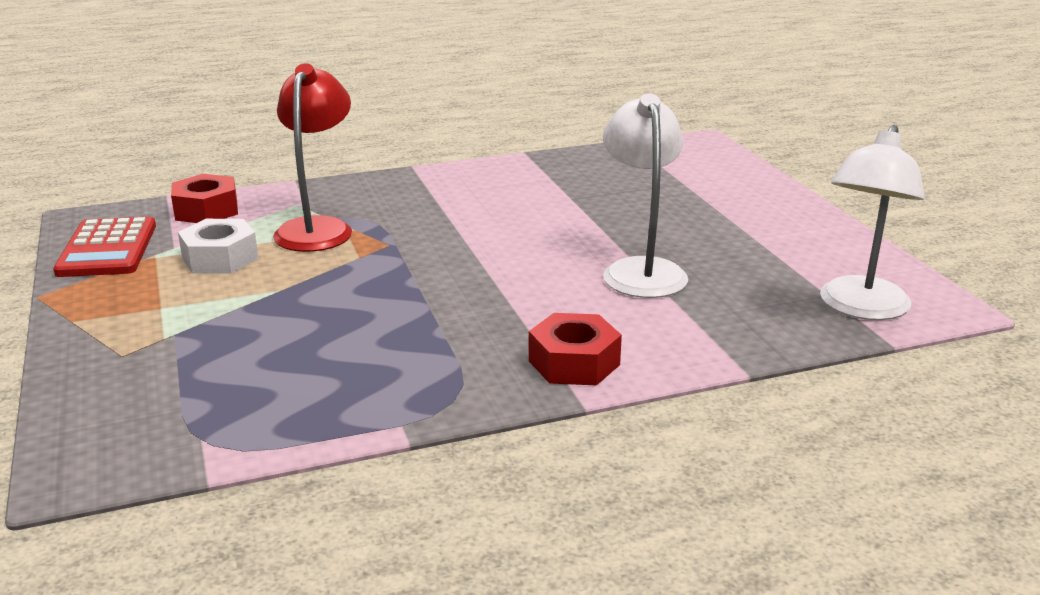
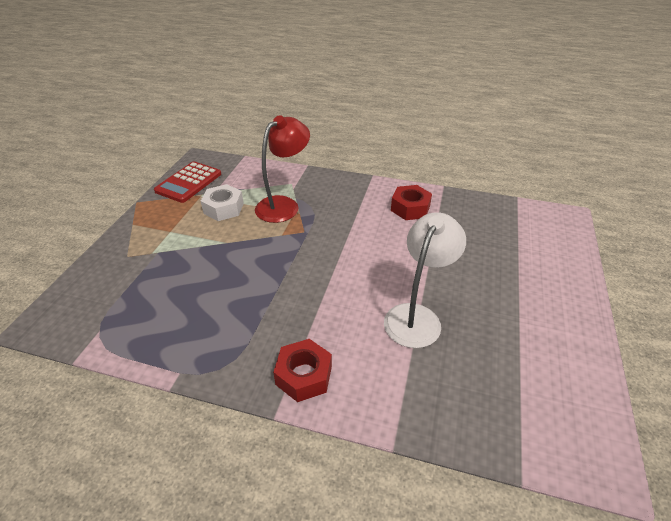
camera: 35 degrees right, 15 degrees up
red nut [171,174,238,223] -> red nut moved to [391,185,432,220]
white lamp [820,125,924,320] -> none

